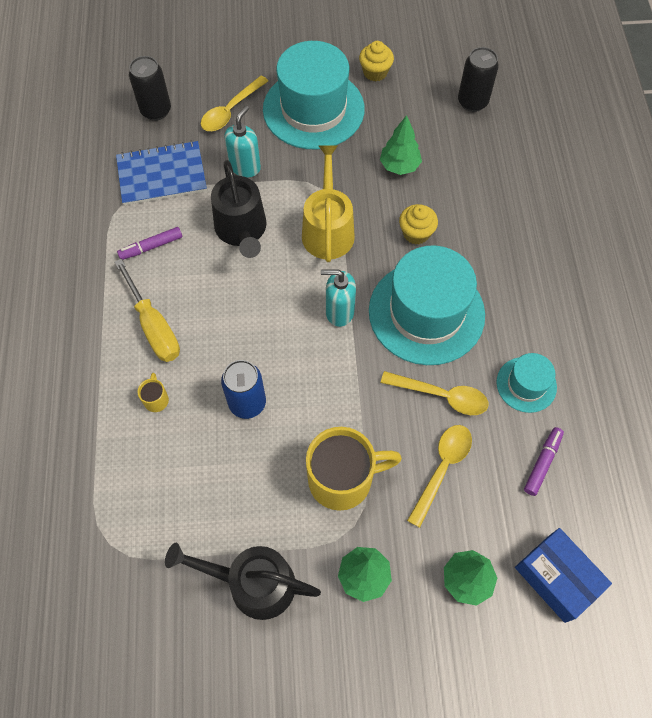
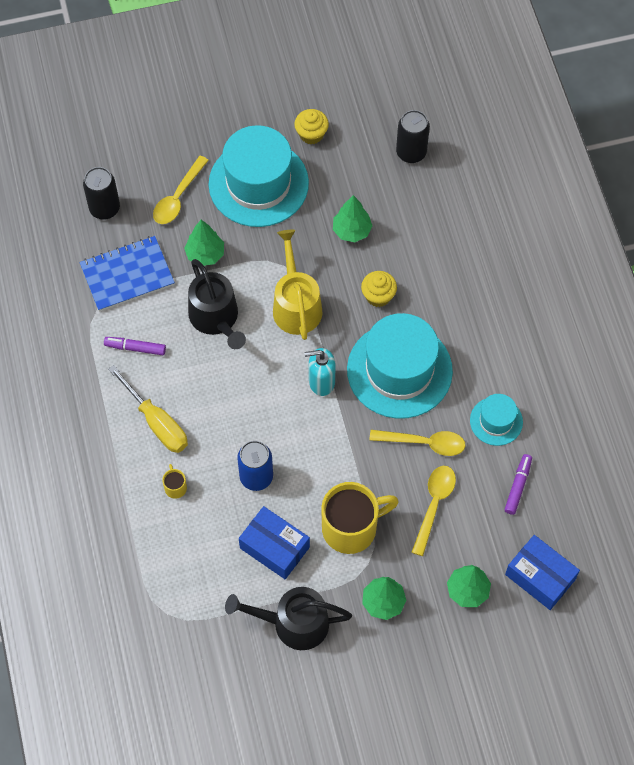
camera: 10 degrees left, 0 degrees up
purple marker [117,227,182,260] -> purple marker turned 45 degrees clockwise [104,337,166,355]
turquoise soap dispenser [224,106,261,177] -> green tree [184,220,224,266]
none -> blue box [239,506,310,579]

